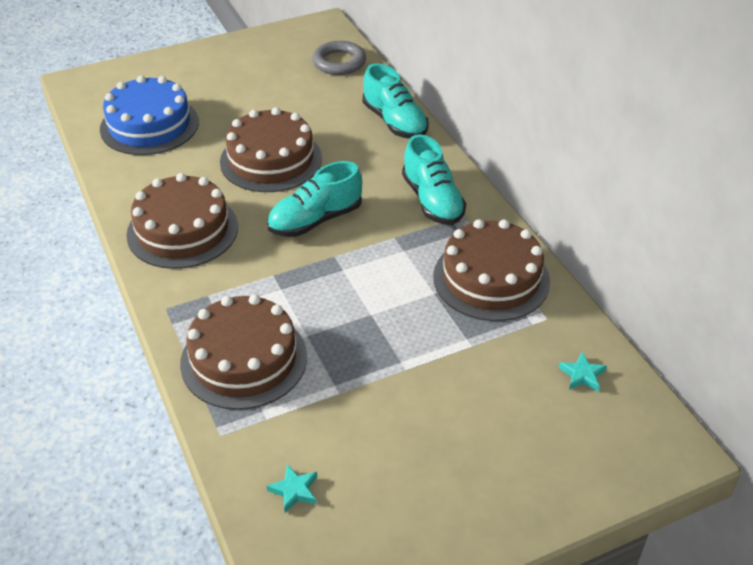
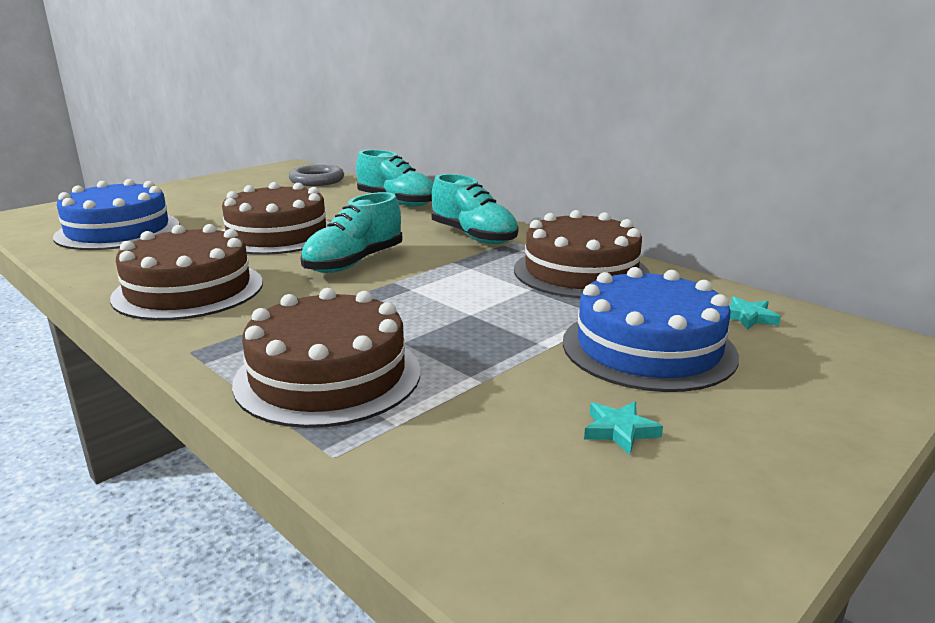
camera: 20 degrees left, 20 degrees down
turquoise star [267,464,317,513] -> turquoise star moved to [584,402,663,455]
none -> blue cake [563,267,739,392]

